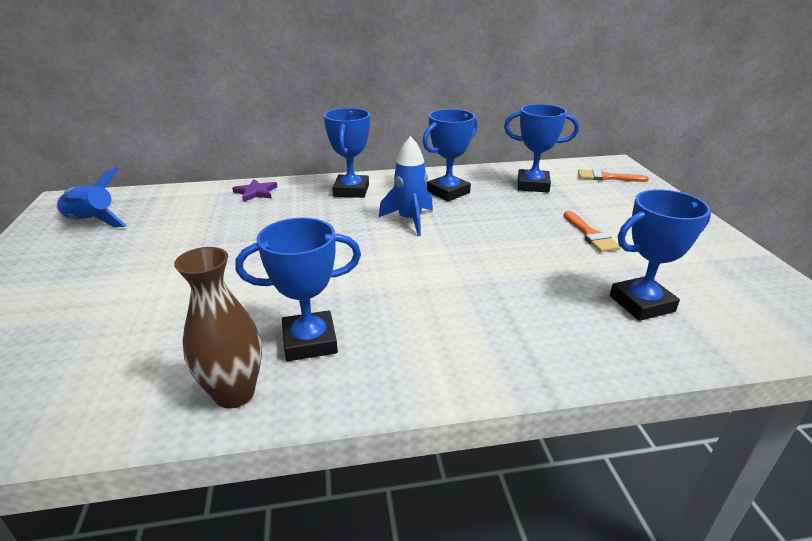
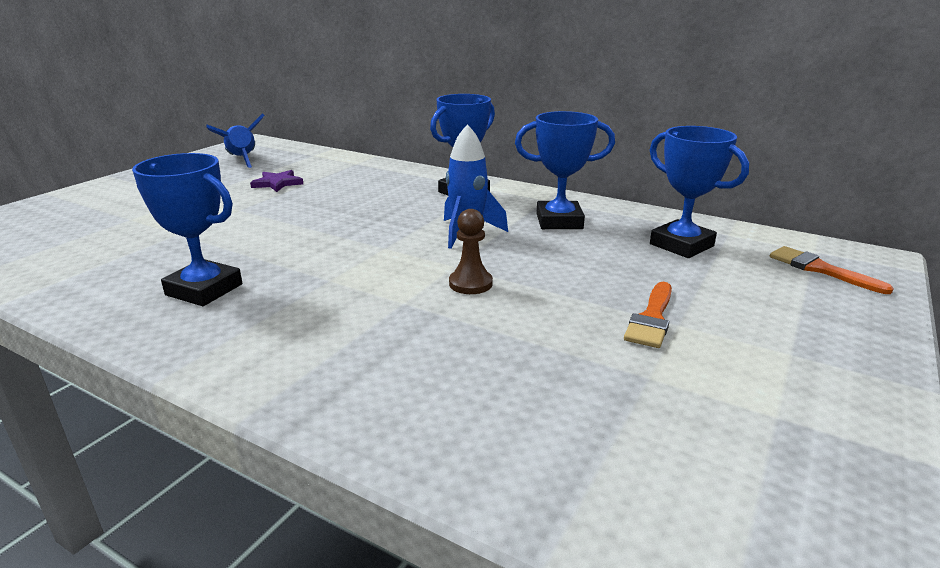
camera: 40 degrees right, 5 degrees down
brown vase [174,247,262,409] -> none
purple star [232,179,278,202] -> purple star moved to [250,170,303,192]
blue trophy [610,189,711,321] -> none
none -> brown pawn [449,209,493,294]

